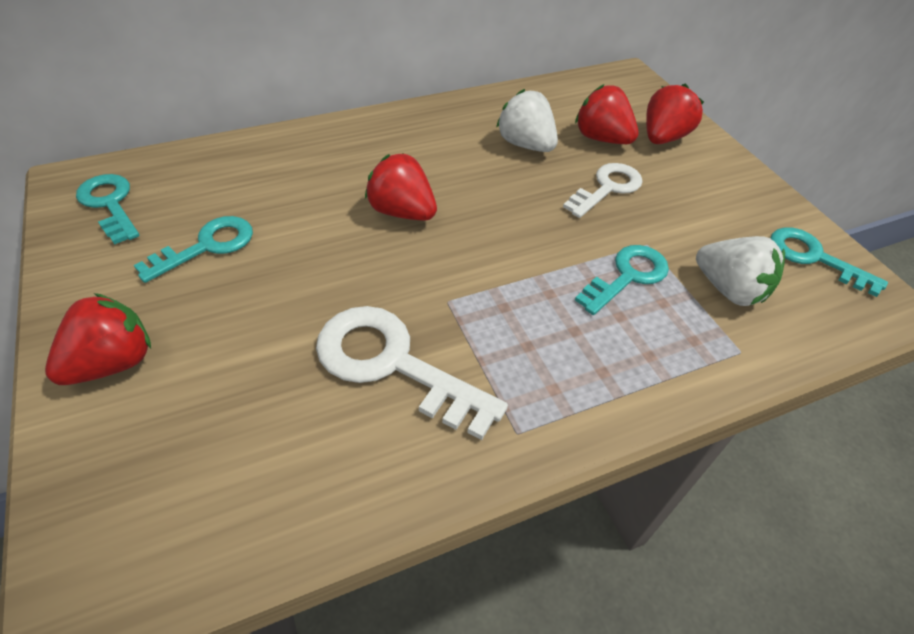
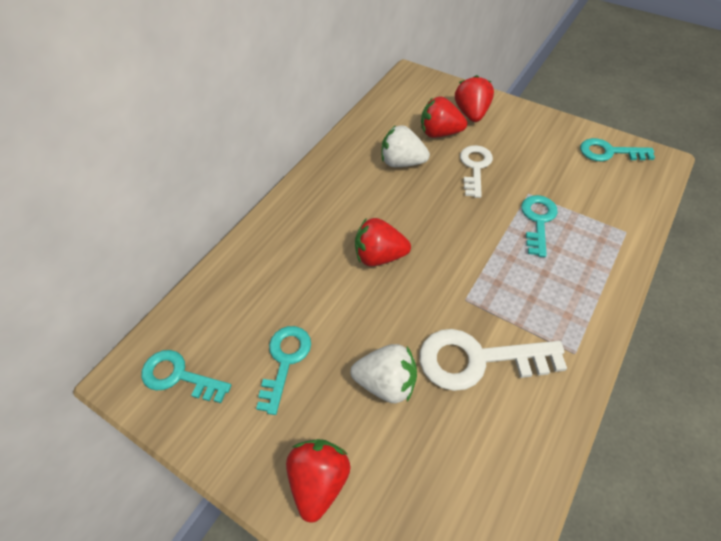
camera: 30 degrees left, 5 degrees up
white strawberry [696,236,785,306] -> white strawberry moved to [350,344,417,403]

